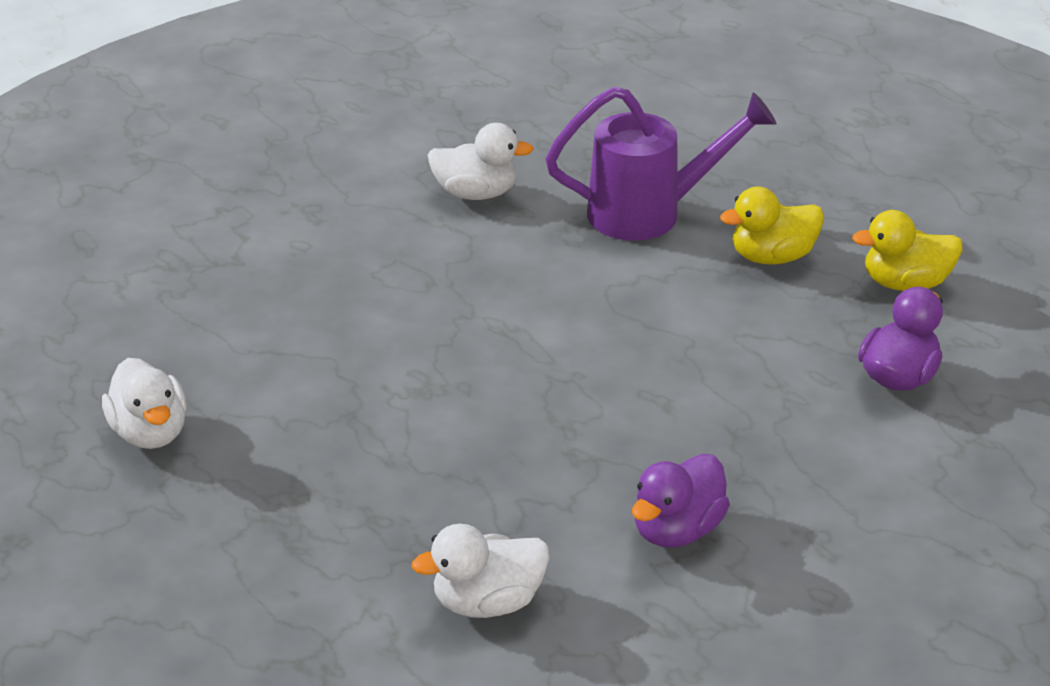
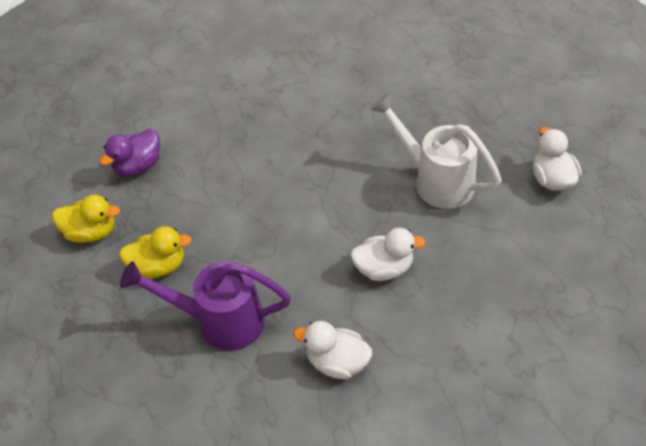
camera: 165 degrees left, 15 degrees up
white duck [411,524,549,618] -> white duck moved to [350,228,426,281]
purple duck [632,454,730,548] -> none
none -> white watering can [369,93,502,209]

